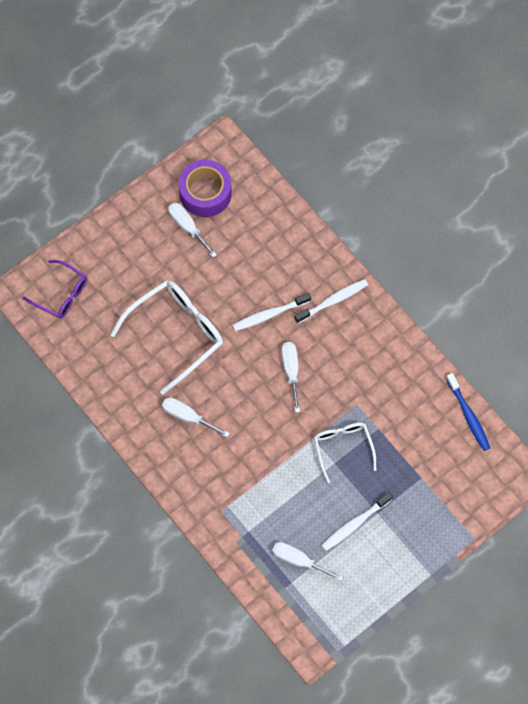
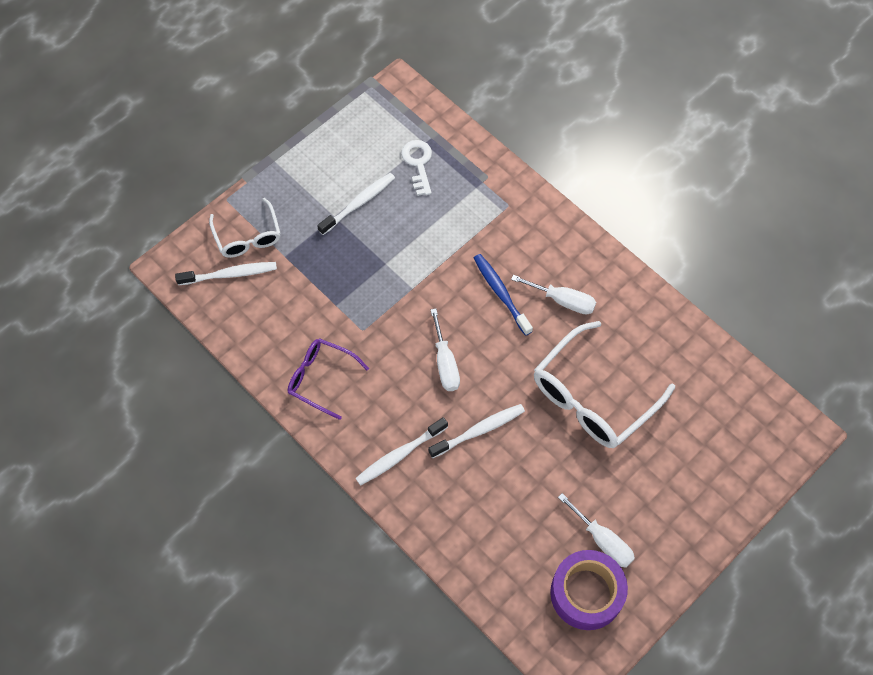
camera: 175 degrees right, 5 degrees down
purple glasses [23,260,87,319] -> purple glasses moved to [288,338,369,420]
white screwdriver [272,542,344,581] -> white key [401,140,432,196]
white glasses [314,423,376,483] -> white glasses moved to [209,198,281,258]
blue toothbrush [446,373,490,451] -> blue toothbrush moved to [474,254,533,336]
none -> white toothbrush [175,262,277,285]

